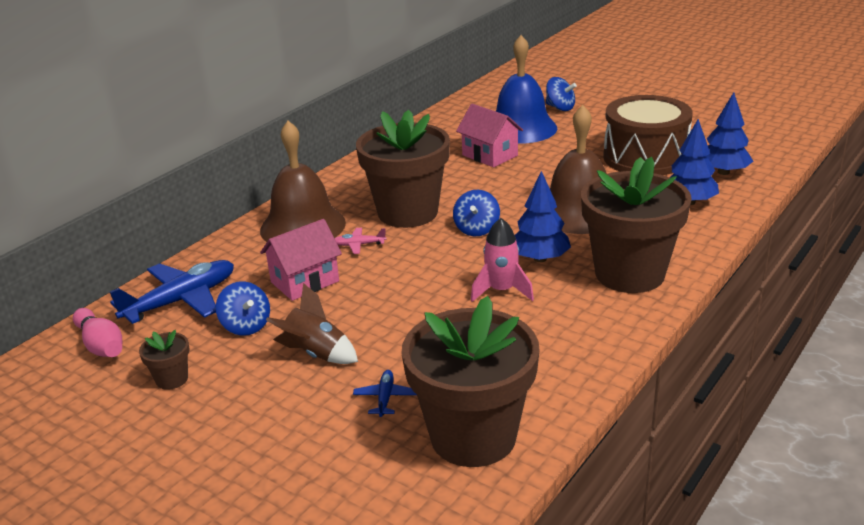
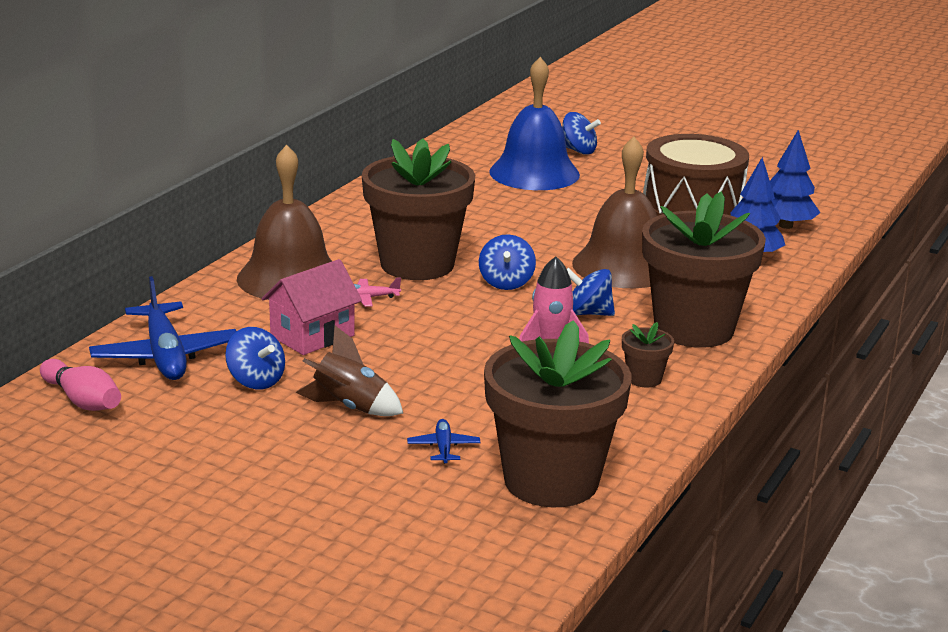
camera: 10 degrees left, 5 degrees down
blue plane [110,260,234,324] -> blue plane turned 120 degrees clockwise [89,276,237,380]
brown flower pot [139,330,190,390] -> brown flower pot moved to [622,322,674,387]
pink house [456,104,523,167] -> none
blue tree [515,171,571,262] -> blue spinning top [567,268,615,316]

